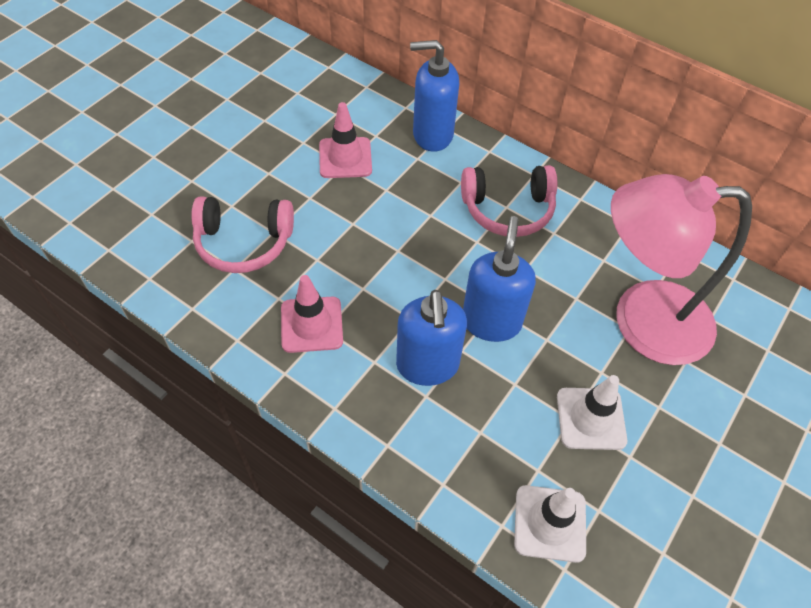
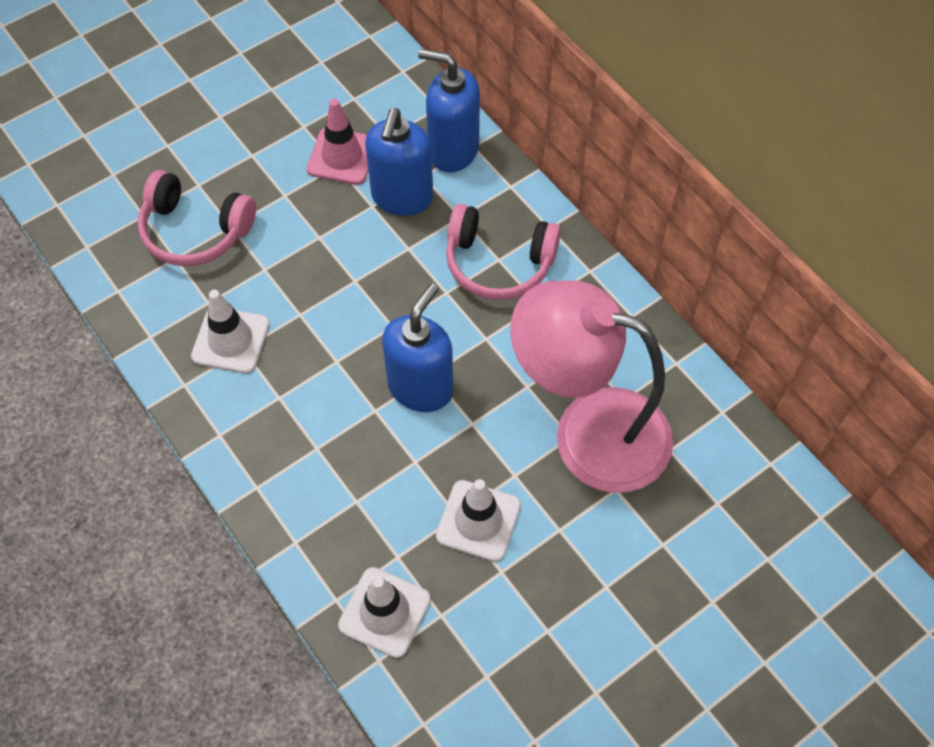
camera: 20 degrees right, 5 degrees up
pink traffic cone [281,275,343,353] -> white traffic cone [191,290,270,374]
blue soap dispenser [396,290,467,386] -> blue soap dispenser moved to [365,108,433,216]

